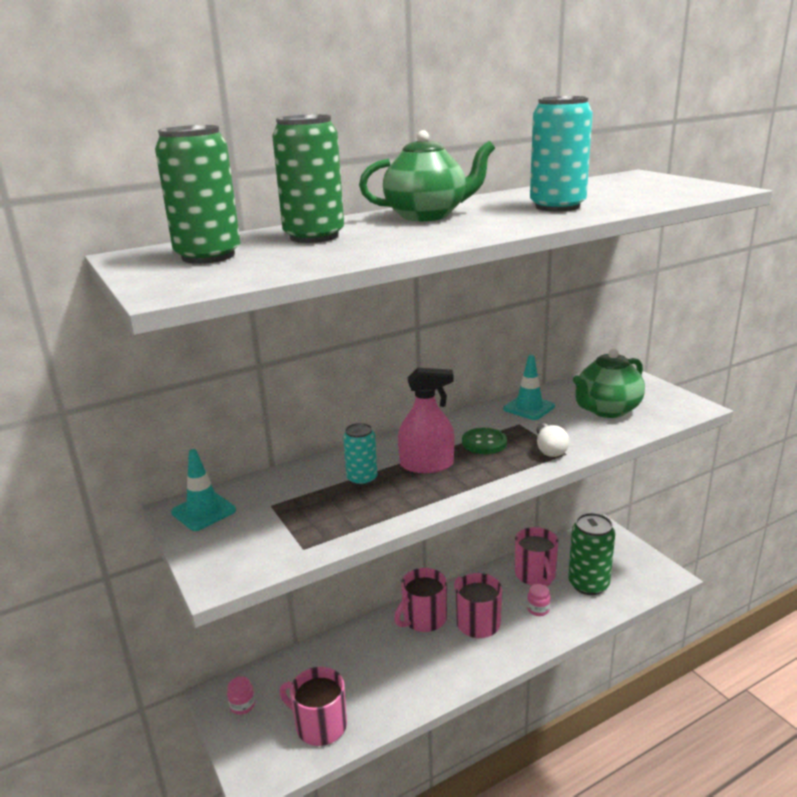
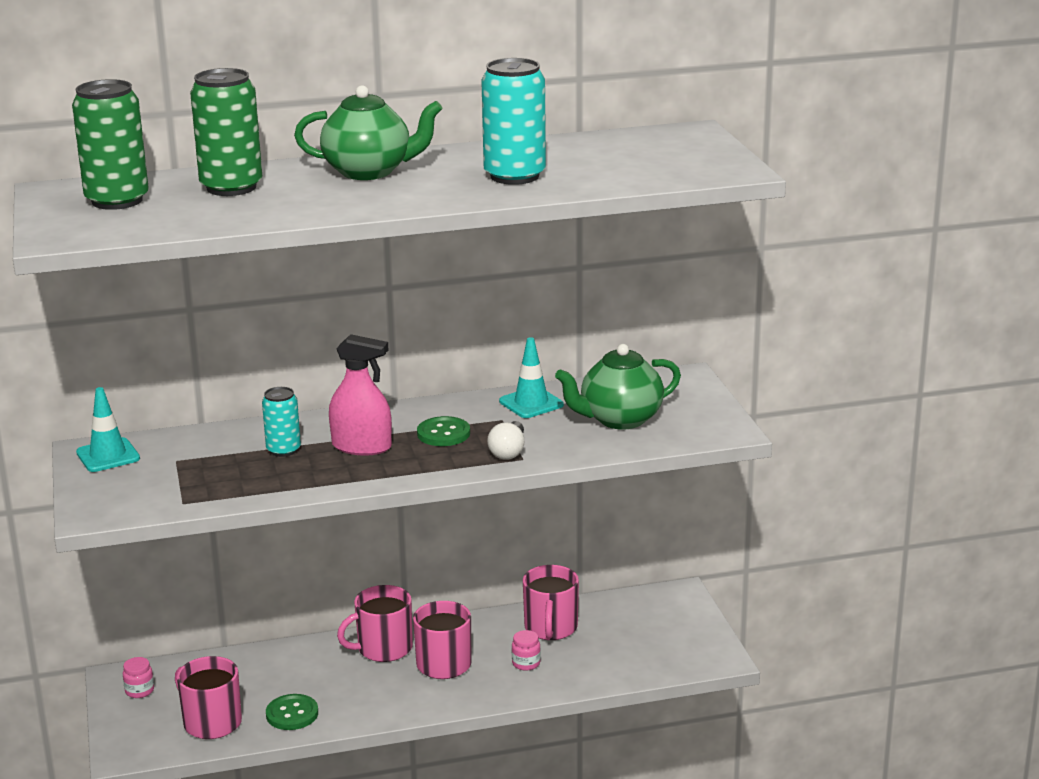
camera: 15 degrees right, 0 degrees up
green can [568,513,615,595] -> none
none -> green button [266,694,318,730]

